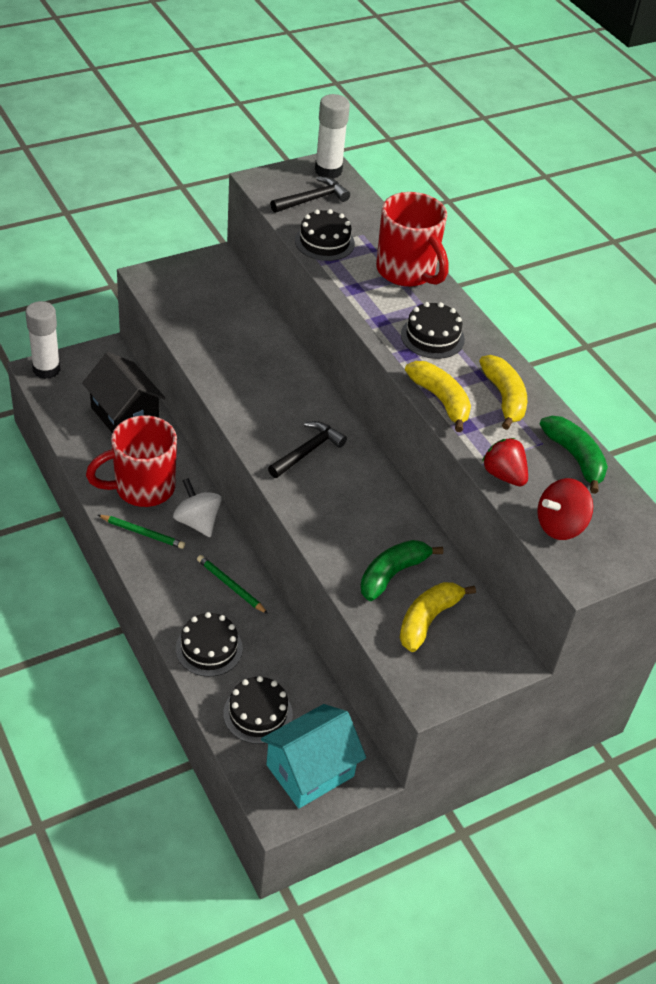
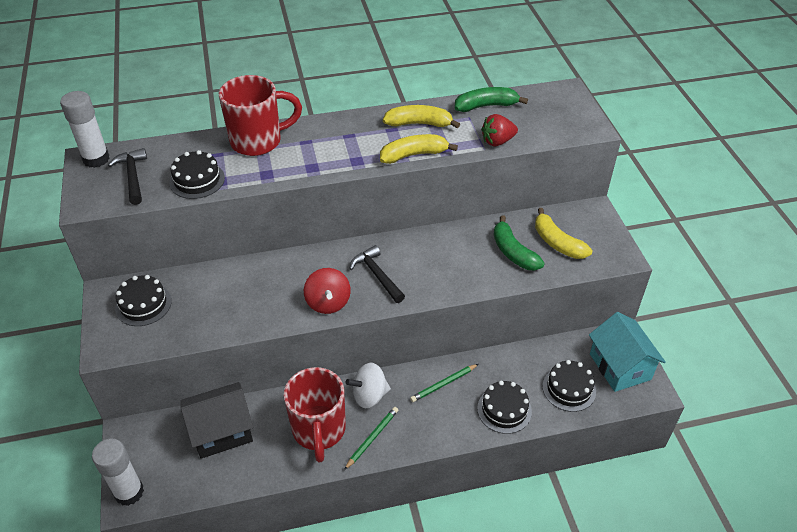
camera: 70 degrees left, 0 degrees up
black cake [401,302,465,359] -> black cake moved to [115,275,172,326]
red spinning top [537,478,593,540] -> red spinning top moved to [304,268,351,314]

